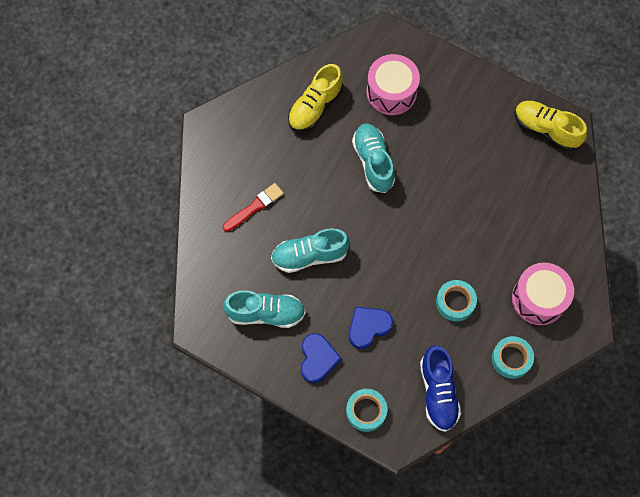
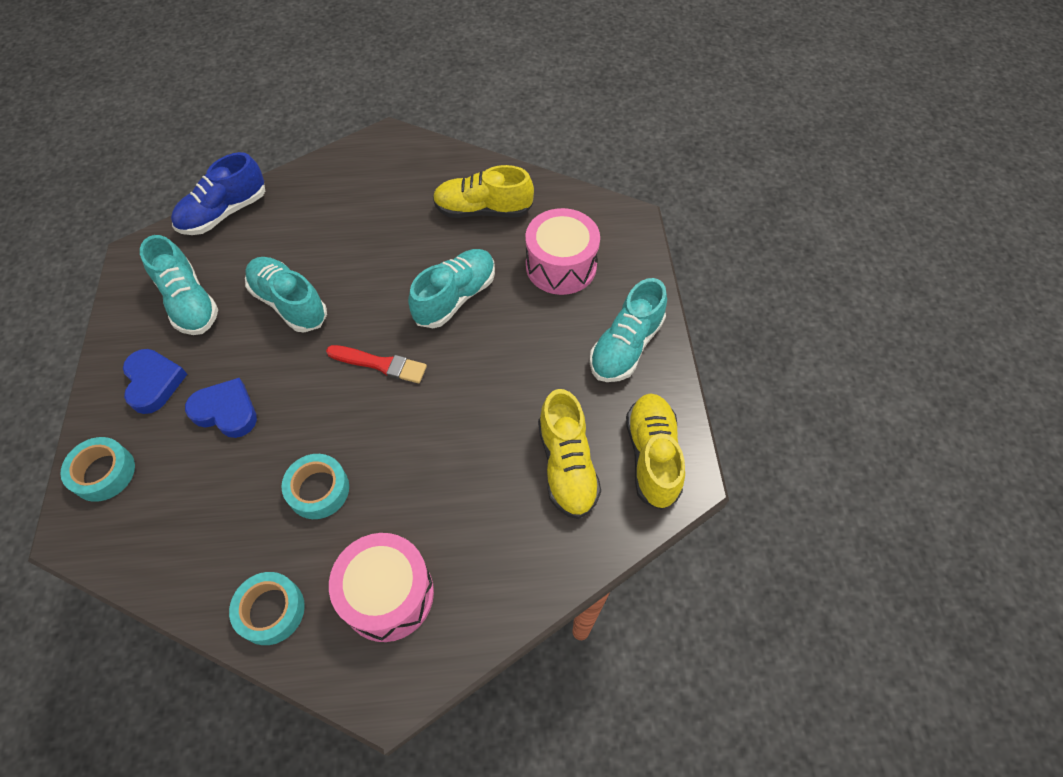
camera: 55 degrees right, 10 degrees down
red brush [223,183,284,232] -> red brush moved to [326,345,427,383]
blue heart [301,333,341,383] -> blue heart turned 75 degrees counterclockwise [123,349,187,414]
blue shoe [420,345,461,432] -> blue shoe moved to [171,152,265,235]
none -> yellow shoe [538,389,601,519]
none -> turquoise shoe [590,278,667,382]

